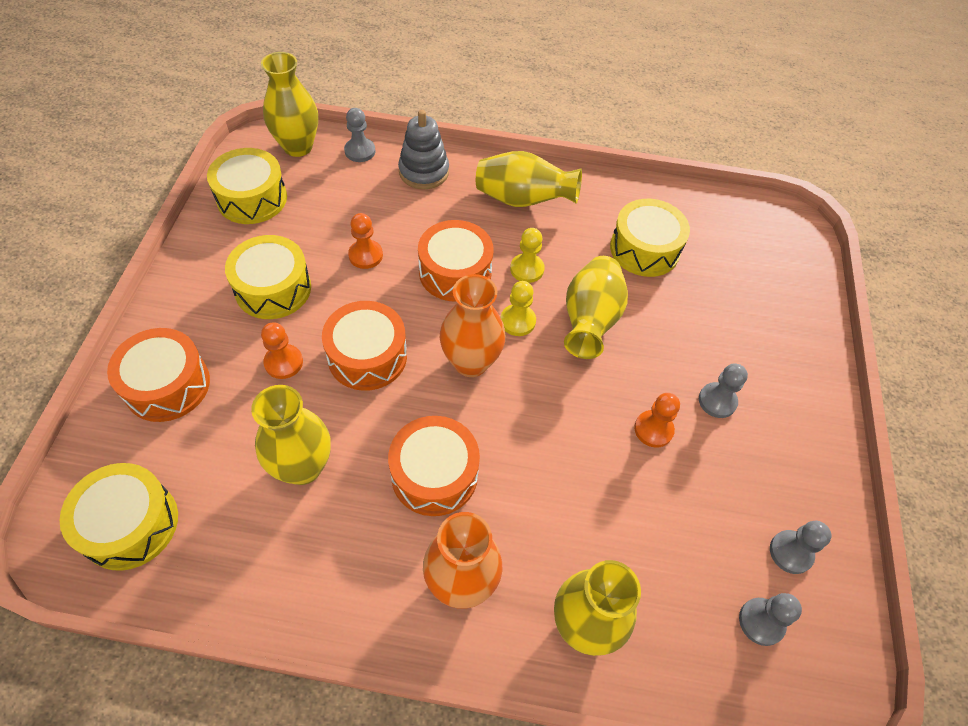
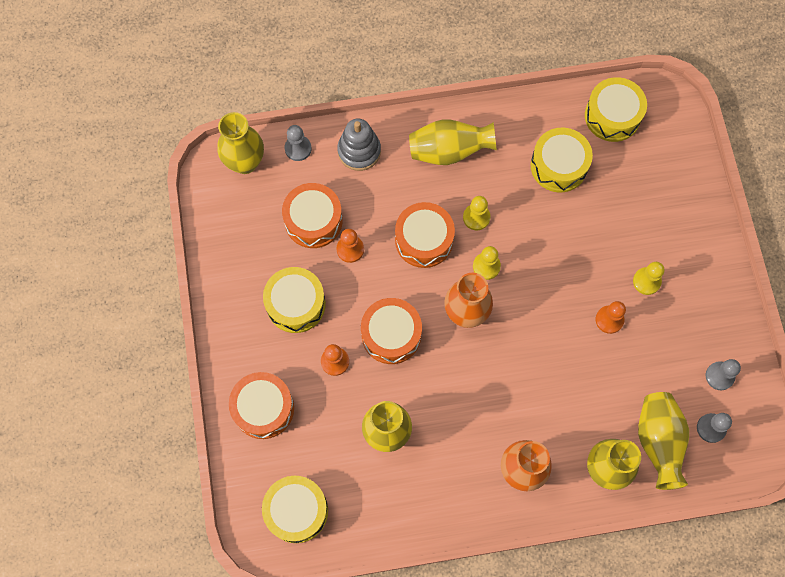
camera: 15 degrees left, 15 degrees up
yellow drum [207,148,287,224] -> yellow drum moved to [585,77,647,142]
orange drum [388,416,480,516] -> orange drum moved to [282,183,343,248]
yellow vase [564,256,628,359] -> yellow vase moved to [638,392,689,490]
grey pawn [699,363,748,418] -> yellow pawn [633,262,664,295]

